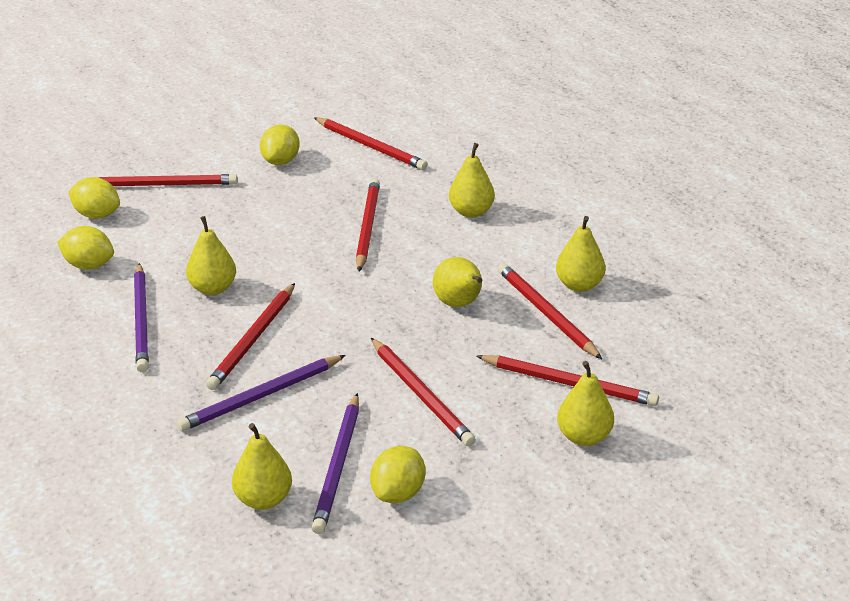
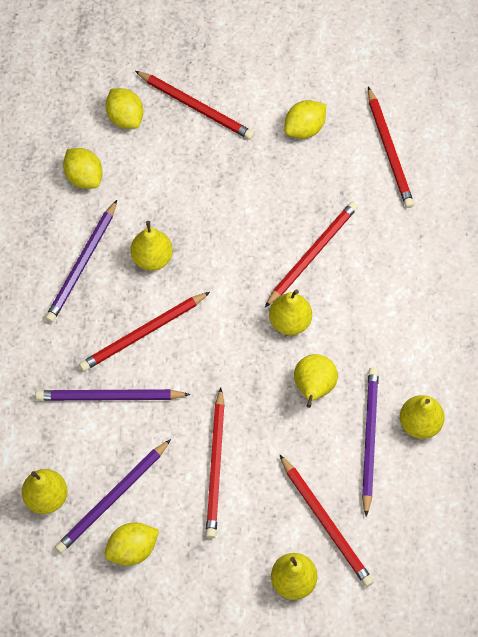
camera: 35 degrees right, 30 degrees up
yellow pear [449,143,495,218] -> yellow pear moved to [269,289,312,335]
red pencil [498,263,602,359] -> purple pencil [362,368,379,517]

